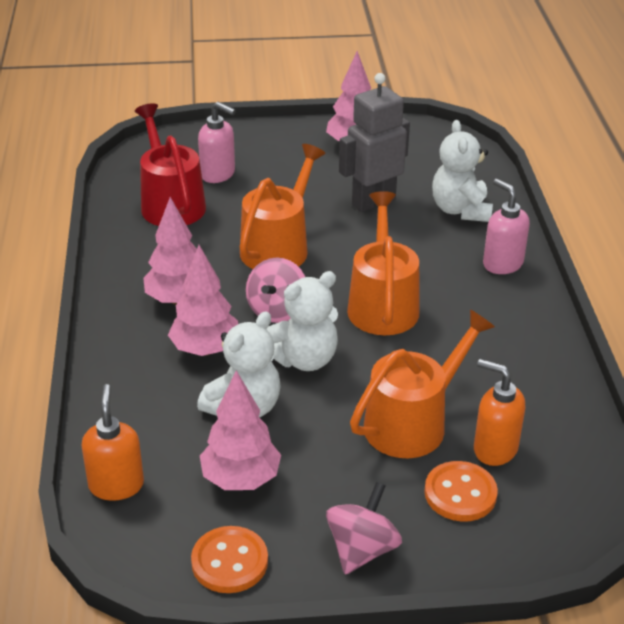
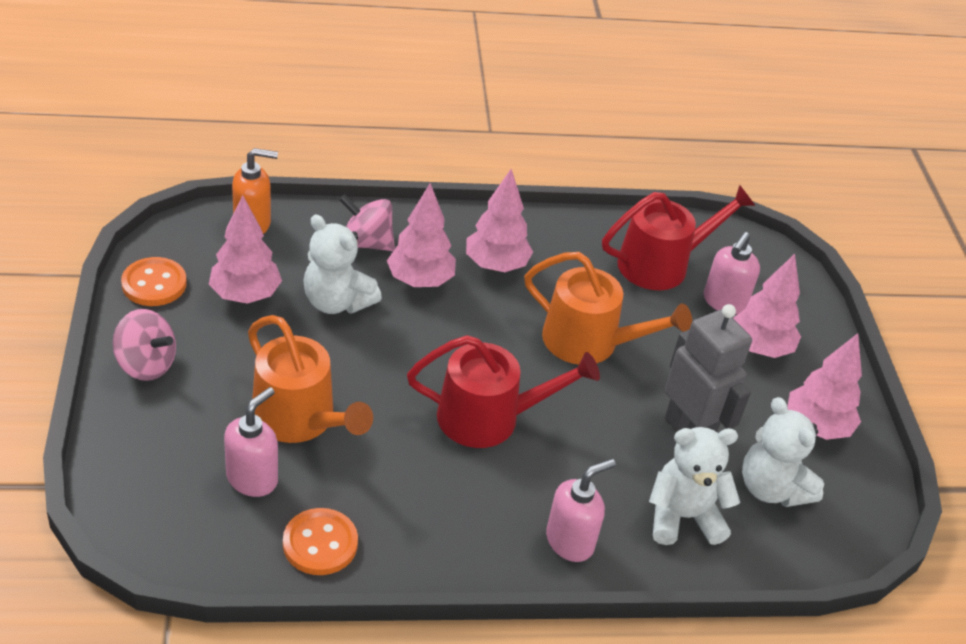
camera: 85 degrees right, 5 degrees up
pink spinning top [246,258,305,323] -> pink spinning top moved to [339,194,395,251]
white teddy bear [267,271,338,371] -> white teddy bear moved to [742,397,824,507]
orange watering can [347,191,419,335] -> red watering can [407,335,600,448]
orange button [424,461,498,522] -> orange button moved to [283,508,358,575]
orange soap dispenser [474,359,525,466] -> pink soap dispenser [224,387,278,497]
none -> pink tree [733,254,801,358]

